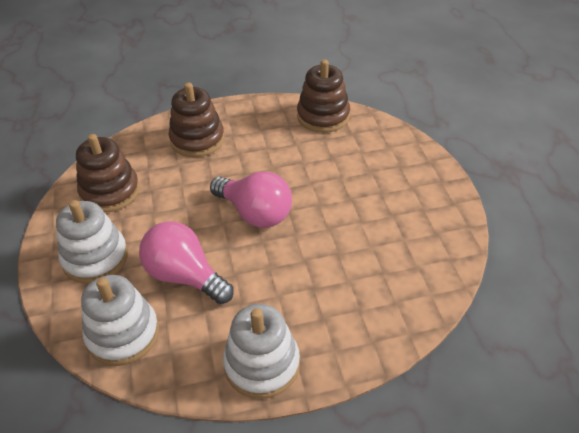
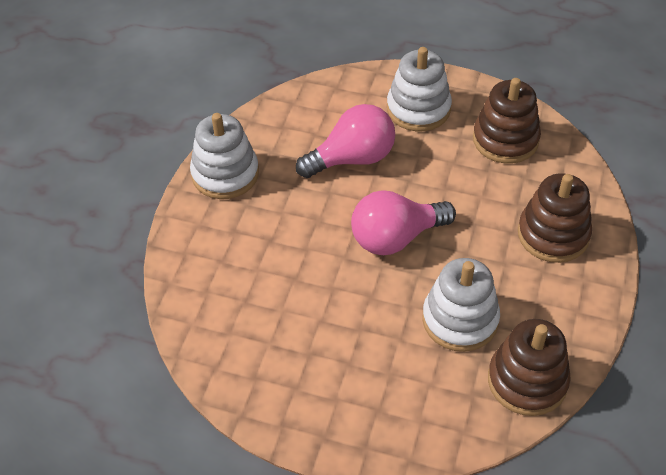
camera: 120 degrees right, 5 degrees up
white stacking toy [81,275,159,366] -> white stacking toy moved to [422,258,500,352]

